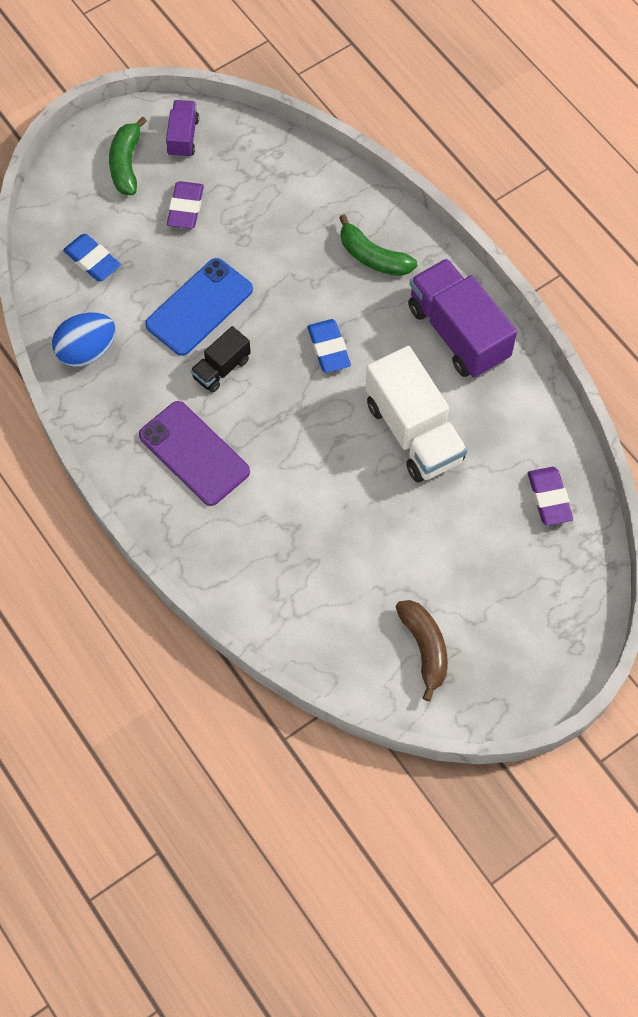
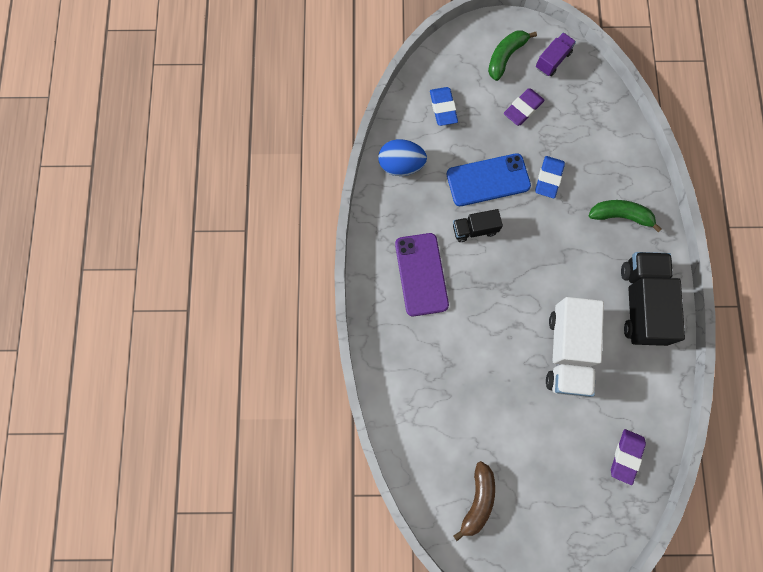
camera: 35 degrees right, 10 degrees up
blue eraser [307,319,351,373] -> blue eraser moved to [535,156,565,198]
green banana [339,214,417,276] -> green banana turned 120 degrees clockwise [589,200,662,232]
purple truck [408,258,517,378] -> black truck [621,252,685,346]

